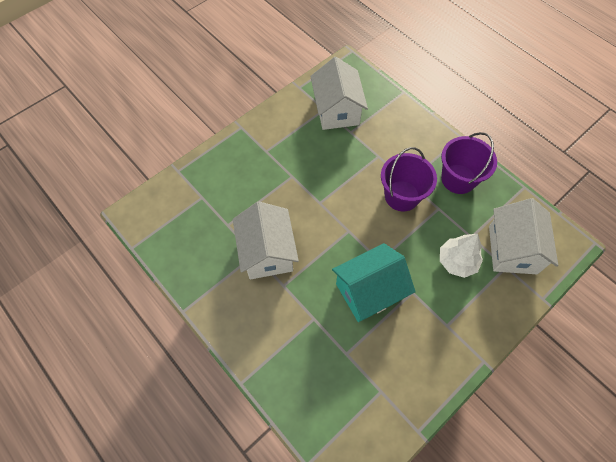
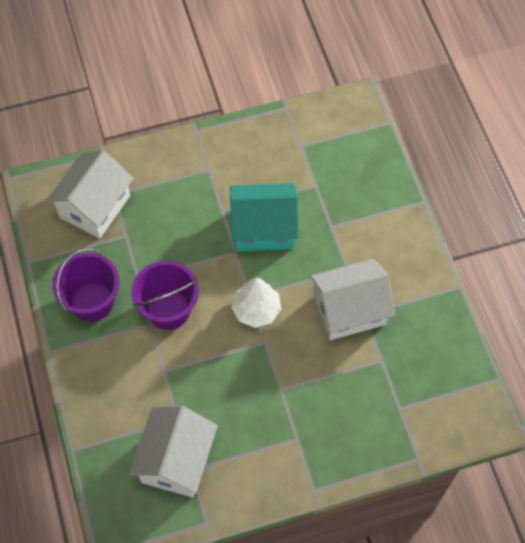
camera: 155 degrees left, 0 degrees up
white house [233,202,299,279] -> white house turned 60 degrees clockwise [310,259,395,340]
white tree [440,234,483,278] -> white tree moved to [231,278,281,328]

